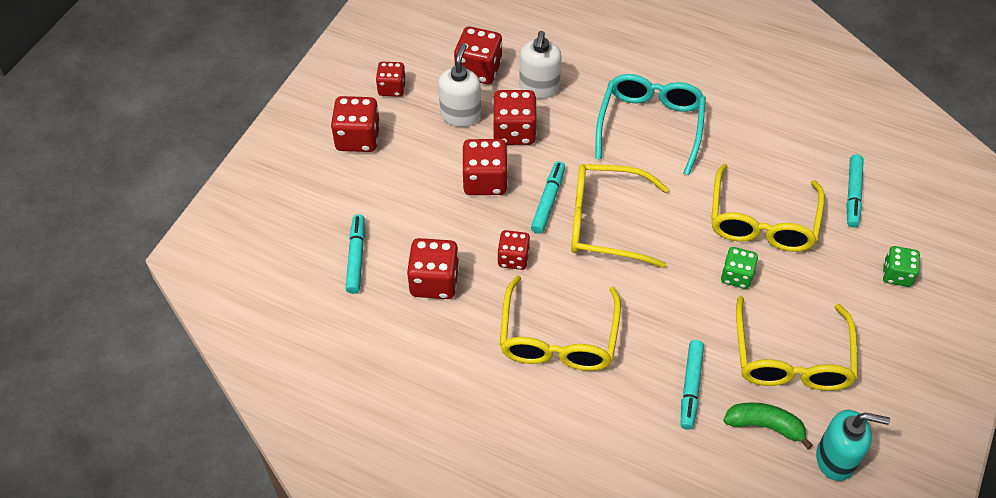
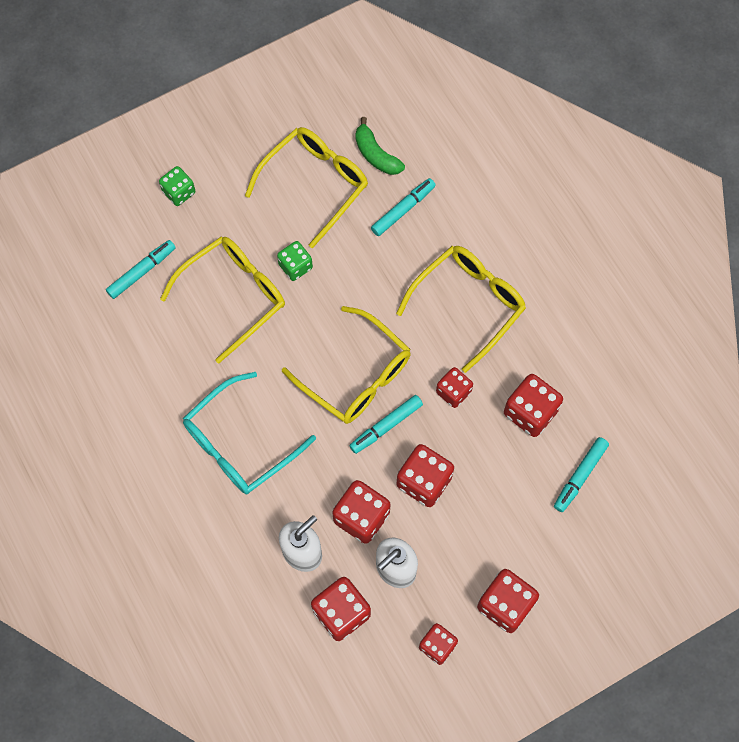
camera: 145 degrees left, 15 degrees up
turquoise soap dispenser [816,410,890,481] -> none

